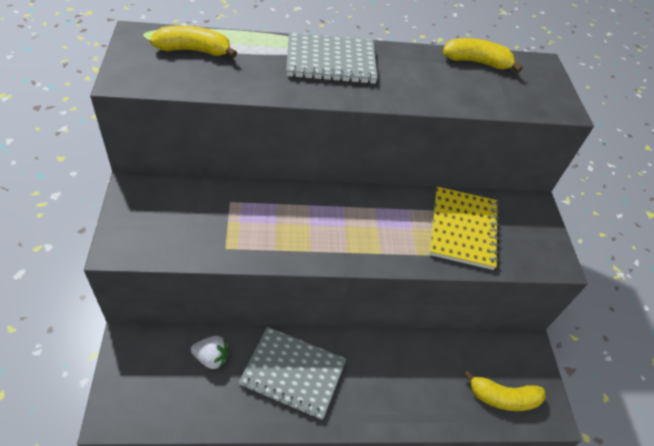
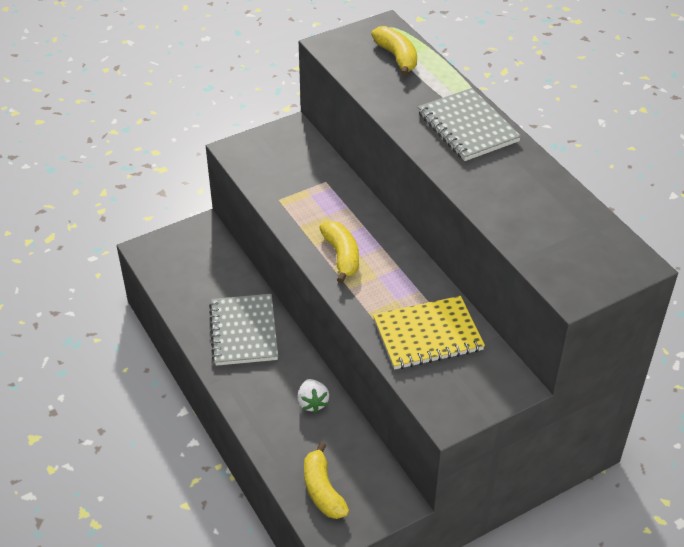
camera: 70 degrees right, 5 degrees down
white strawberry [191,336,229,369] -> white strawberry moved to [297,379,329,413]
yellow banana [443,38,523,73] -> yellow banana moved to [319,221,359,283]

